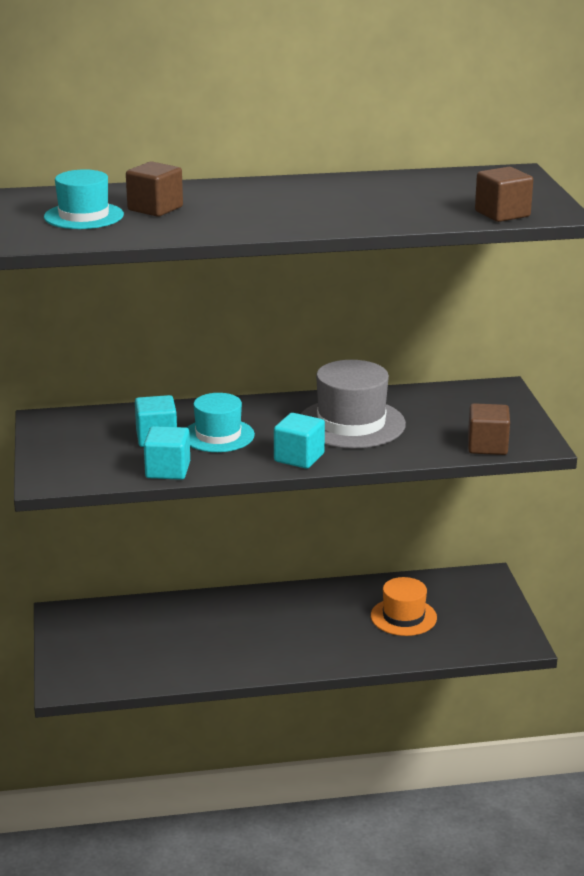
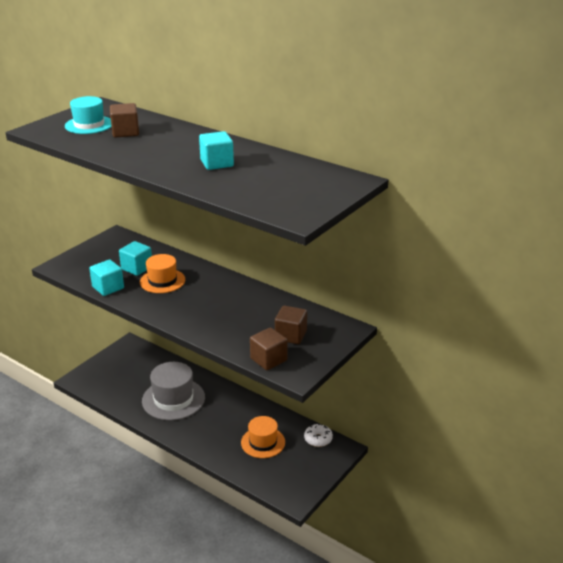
camera: 45 degrees right, 5 degrees up
turquoise hat [187,393,255,452] -> orange hat [140,254,185,293]
turquoise cube [274,413,325,469] -> turquoise cube moved to [199,131,234,170]
grey hat [301,360,406,448] -> grey hat moved to [142,362,205,420]
brown cube [475,167,533,222] -> brown cube moved to [275,306,307,344]
none -> white donut [304,423,333,447]

